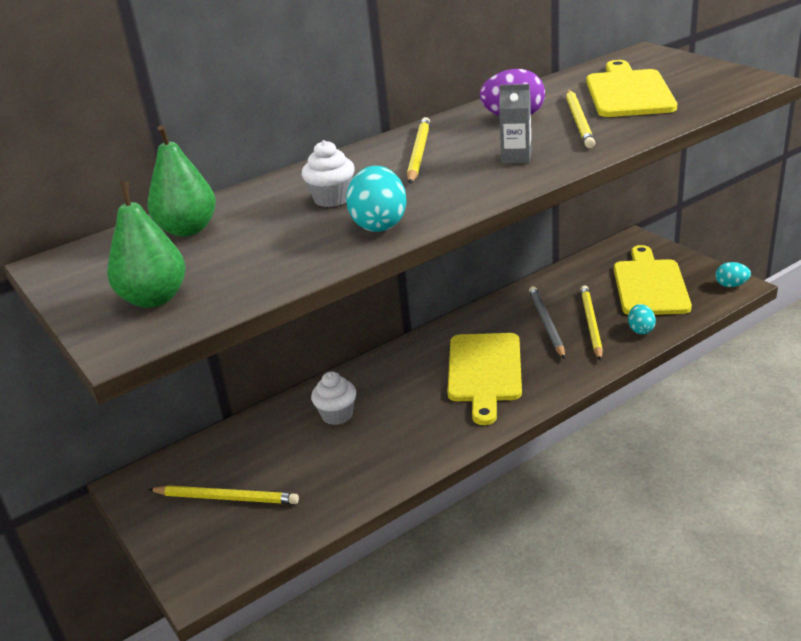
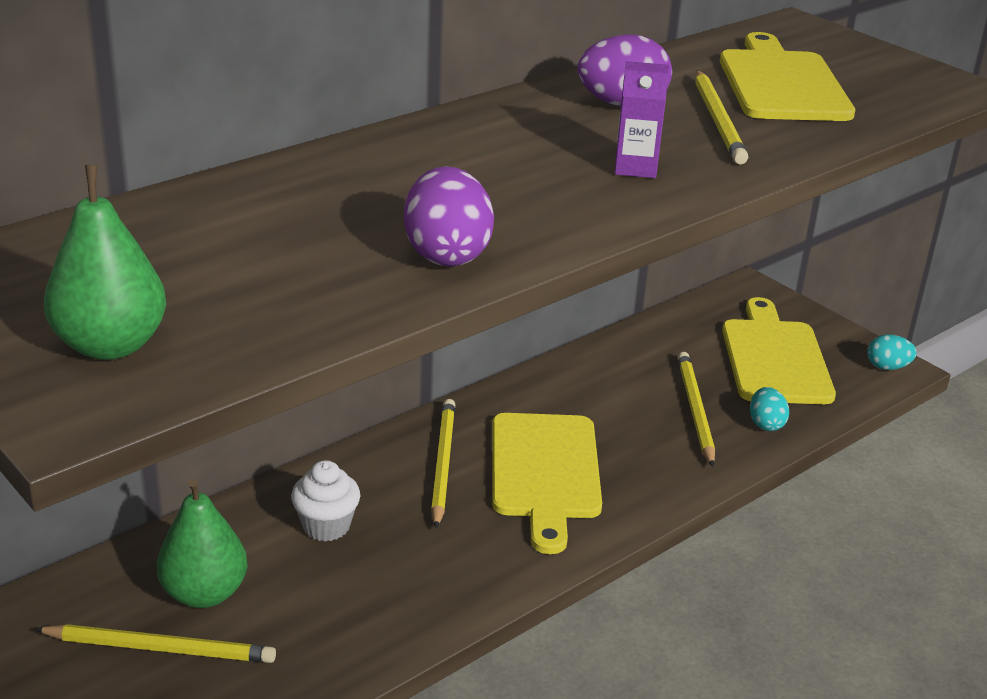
camera: 10 degrees left, 0 degrees up
green pear [147,125,216,237] -> green pear moved to [156,479,248,608]
white cupcake [302,140,355,207] -> none
turquoise egg [346,166,407,232] -> purple egg [404,166,494,267]
yellow pencil [407,117,430,184] -> yellow pencil moved to [431,399,455,528]
grey carton [499,84,532,163] -> purple carton [615,61,669,178]
grey pencil [529,286,565,359] -> none

